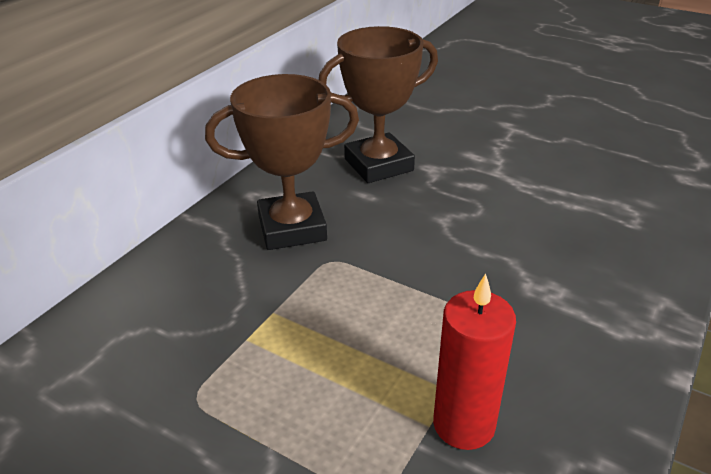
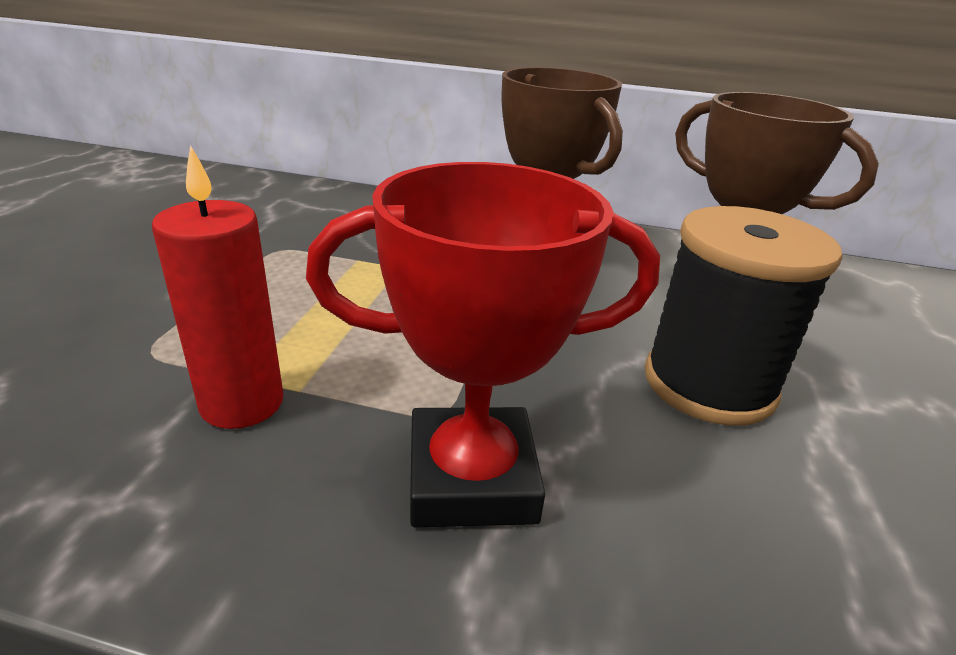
camera: 70 degrees right, 5 degrees down
none -> red trophy [306,162,660,527]
none -> black spool [645,206,842,426]

